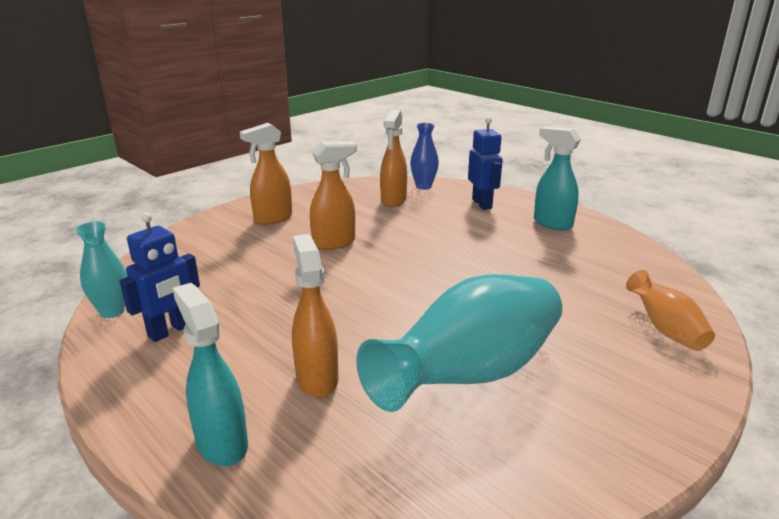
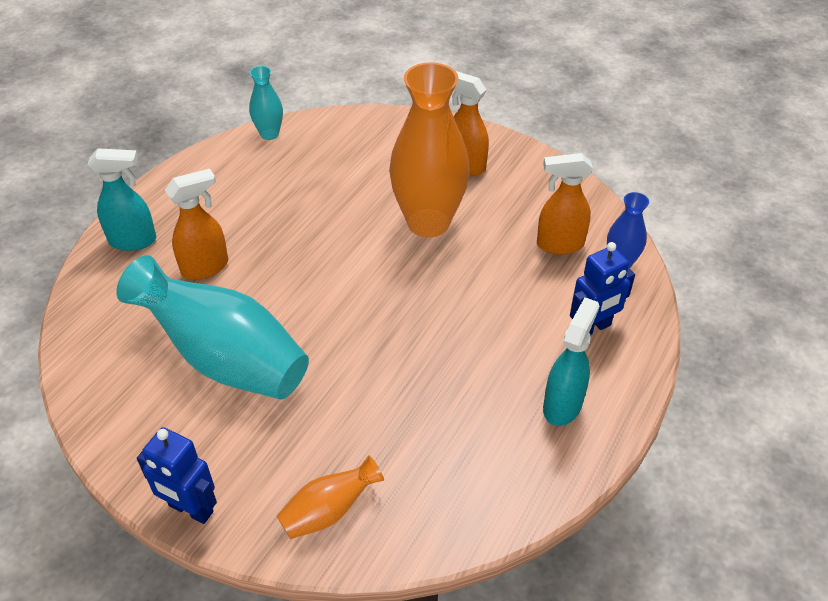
camera: 75 degrees right, 20 degrees up
blue robot [120,212,200,342] -> blue robot moved to [137,427,217,524]
turquoise spray bottle [173,283,248,466] -> turquoise spray bottle turned 45 degrees clockwise [88,148,156,251]
orange spray bottle [310,141,357,250] -> orange vase [389,62,470,238]

